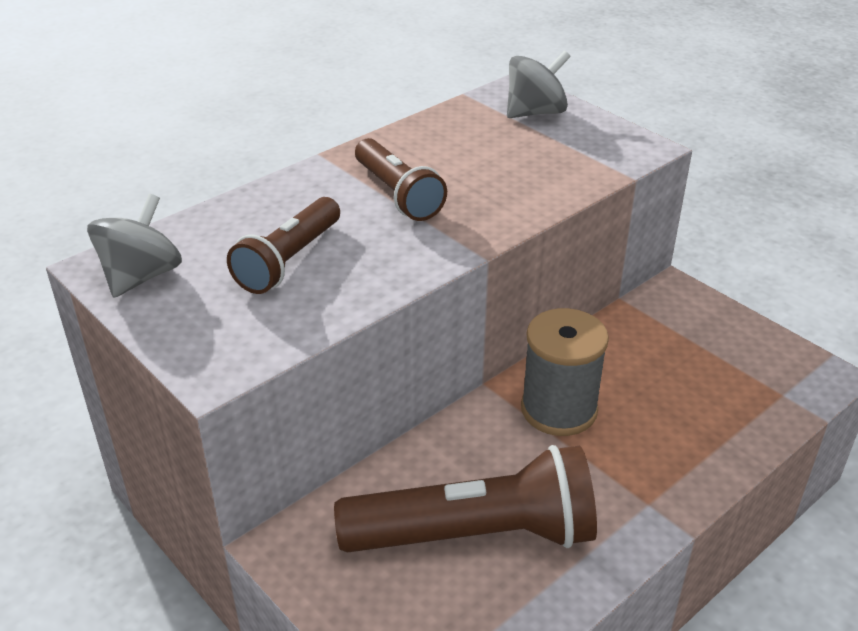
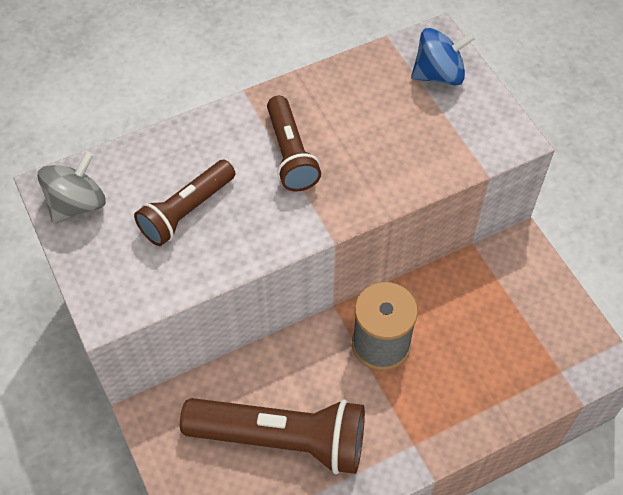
camera: 15 degrees right, 20 degrees up
grey spinning top [507,50,571,118] -> blue spinning top [411,28,475,86]

